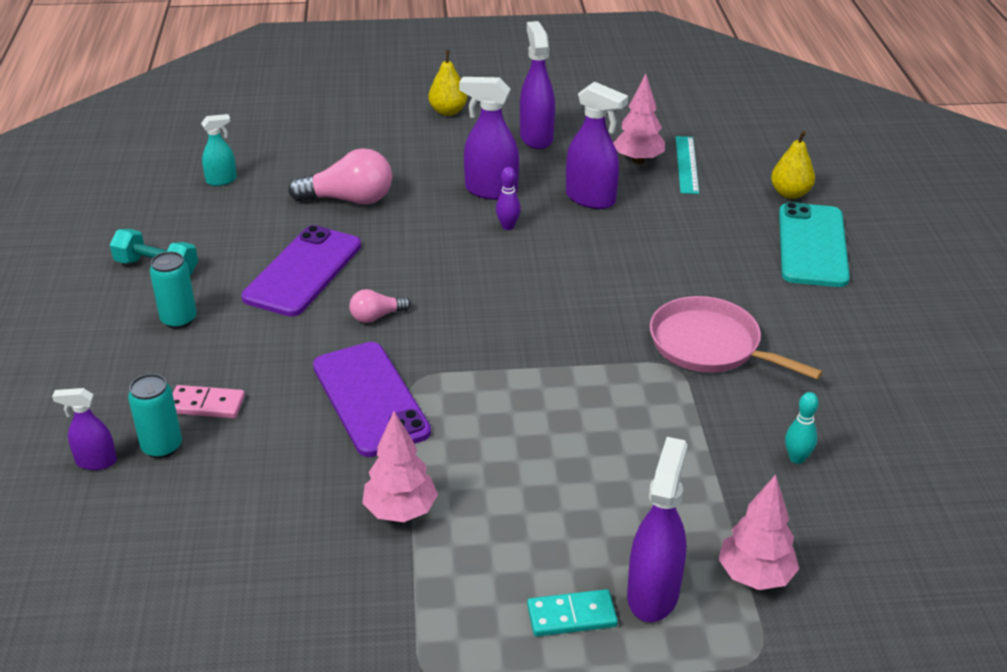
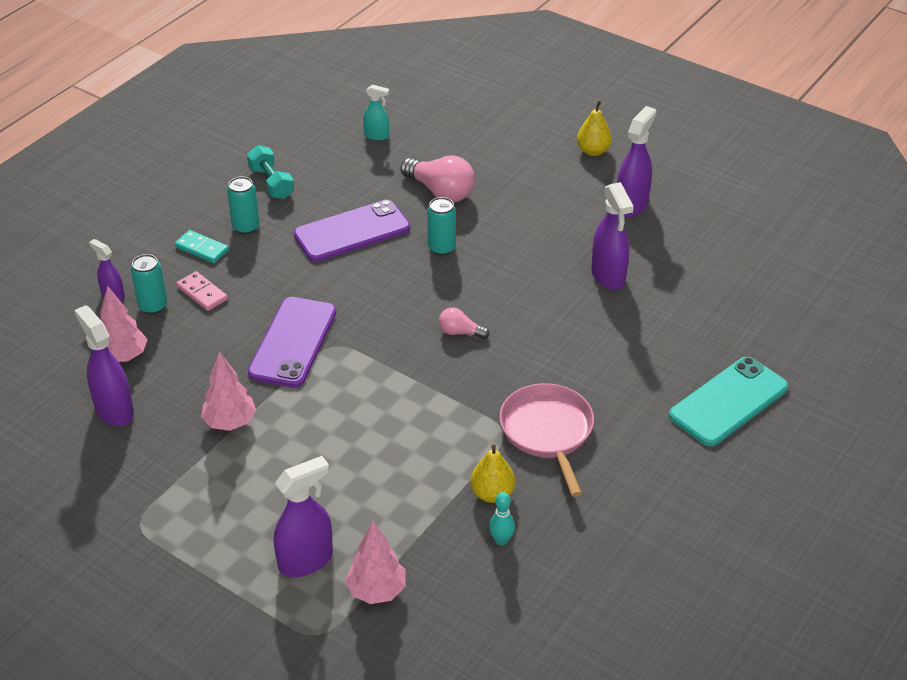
camera: 40 degrees right, 5 degrees up
pink light bulb [349,289,411,323] -> pink light bulb moved to [439,308,489,339]
purple spray bottle [459,77,519,200] -> purple spray bottle moved to [75,305,134,426]
purple bowling pin [496,167,521,230] -> none
turquoise domino [527,589,618,637] -> turquoise domino moved to [175,230,229,263]
pink tree [613,74,665,164] -> pink tree moved to [100,286,147,362]
turquoise ruler [676,136,699,194] -> none
yellow pear [771,131,815,199] -> yellow pear moved to [470,444,515,503]
none -> turquoise can [427,197,456,256]

